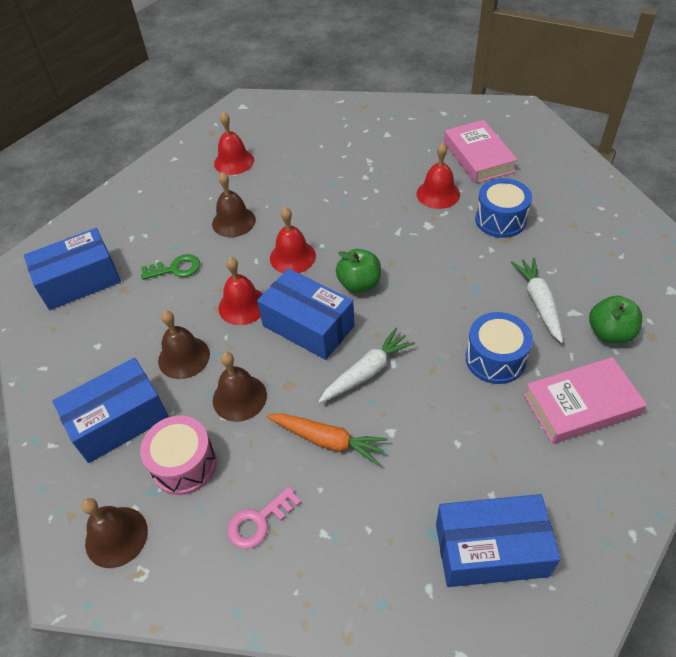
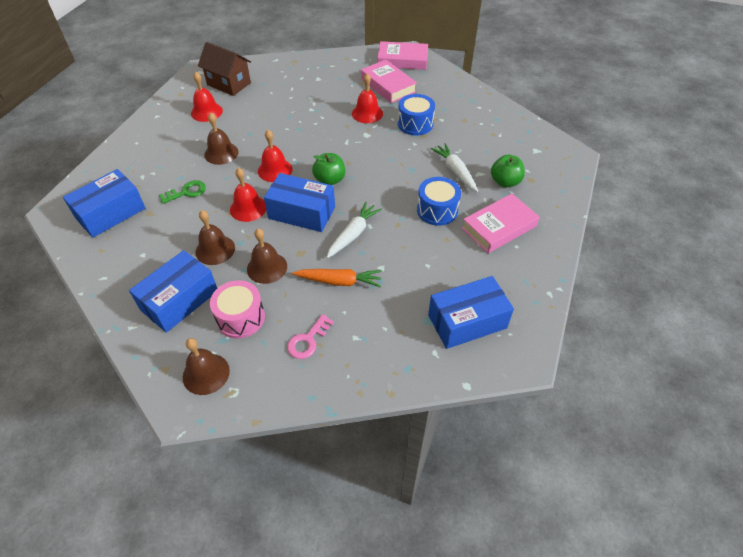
camera: 20 degrees left, 0 degrees up
none -> brown house [198,42,251,96]
none -> pink book [377,41,428,70]

